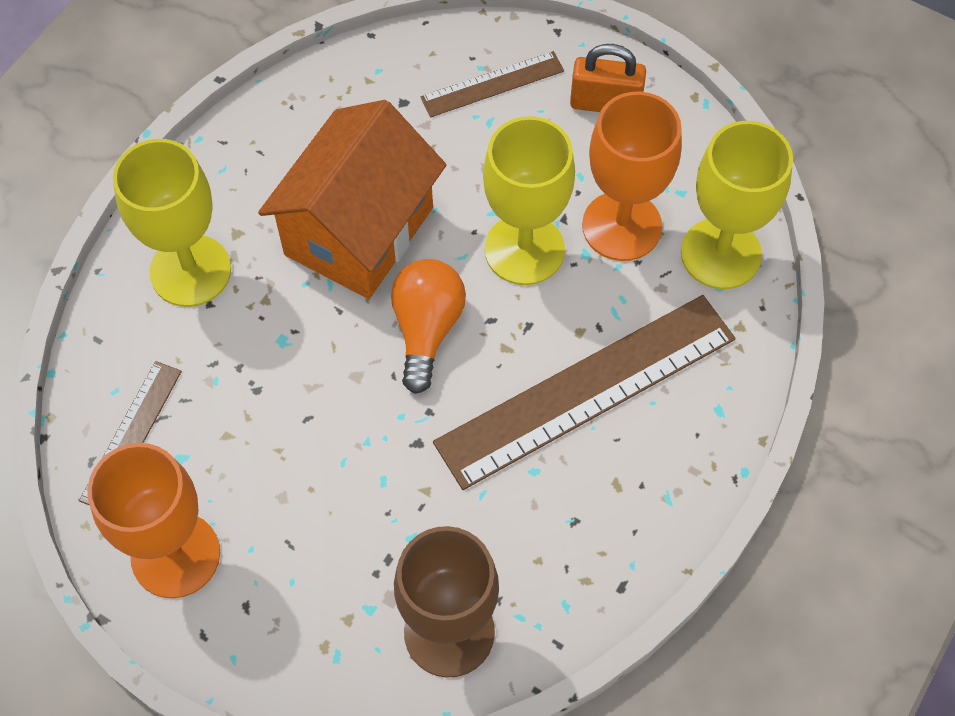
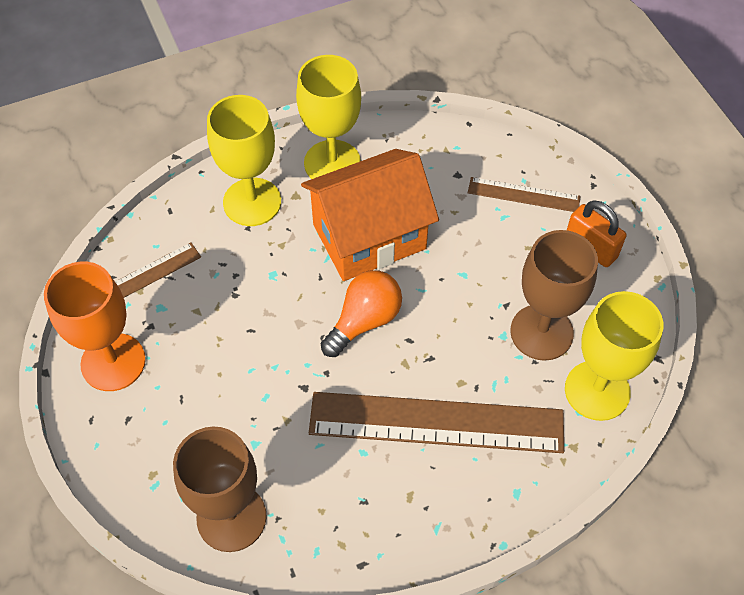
camera: 35 degrees right, 5 degrees down
yellow goblet [483,116,575,285] -> yellow goblet moved to [296,55,361,179]
orange goblet [582,91,682,261] -> brown goblet [510,230,598,361]

